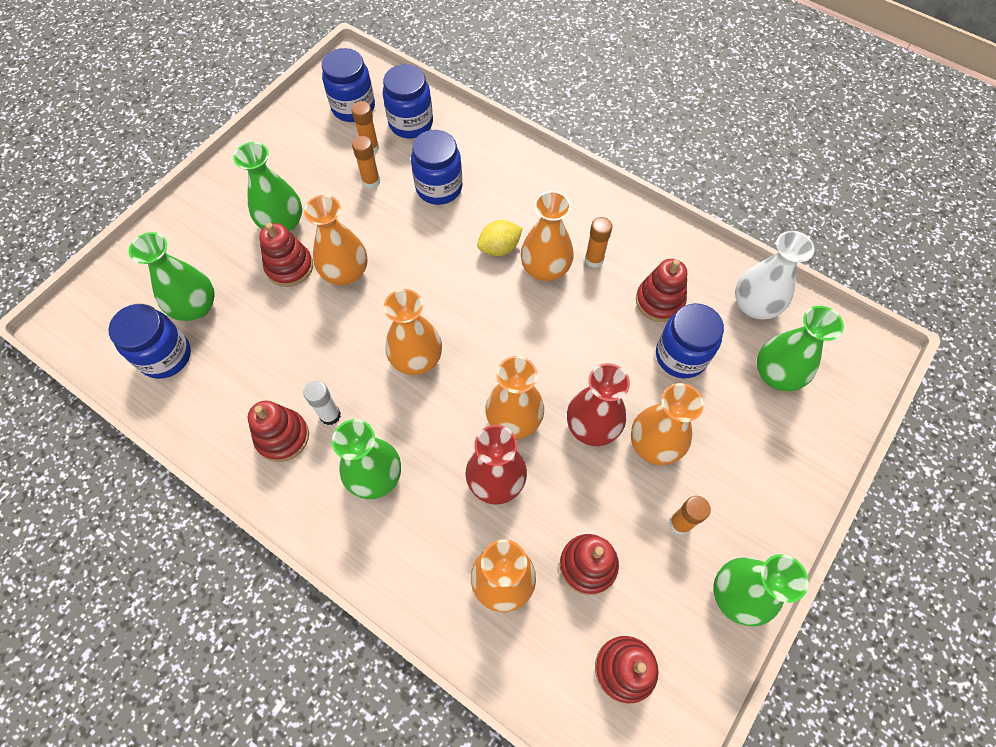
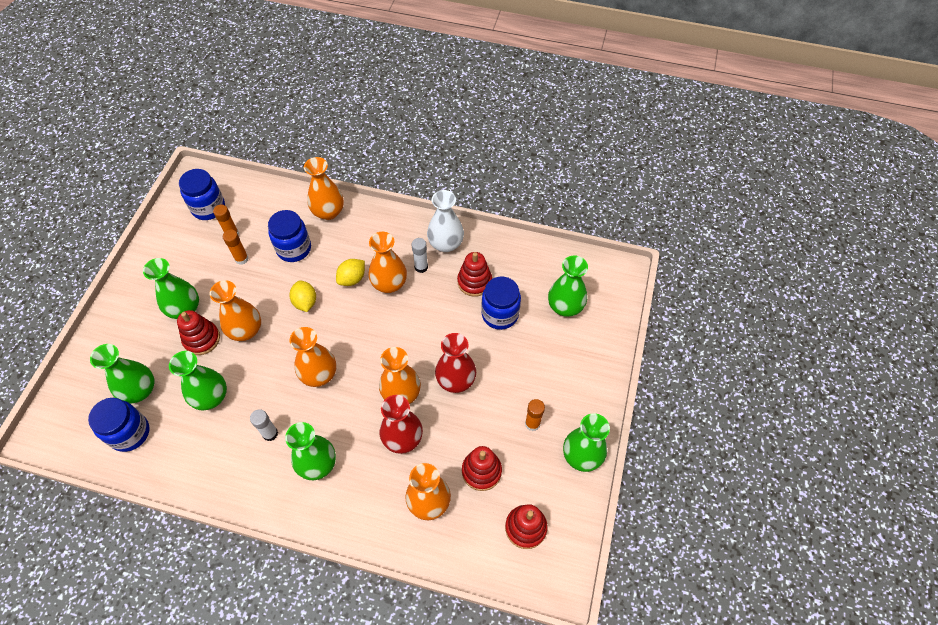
camera: 20 degrees left, 5 degrees down
red stacking toy [248,401,309,462] -> none
blue jar [383,64,433,138] -> none
orange glue stick [585,217,612,268] -> white glue stick [411,238,428,273]
orange vase [631,383,704,465] -> orange vase moved to [304,157,344,220]
white vase [735,231,815,320] -> white vase moved to [427,190,464,252]
none -> green vase [169,351,227,410]
none -> yellow lemon [289,280,316,312]

